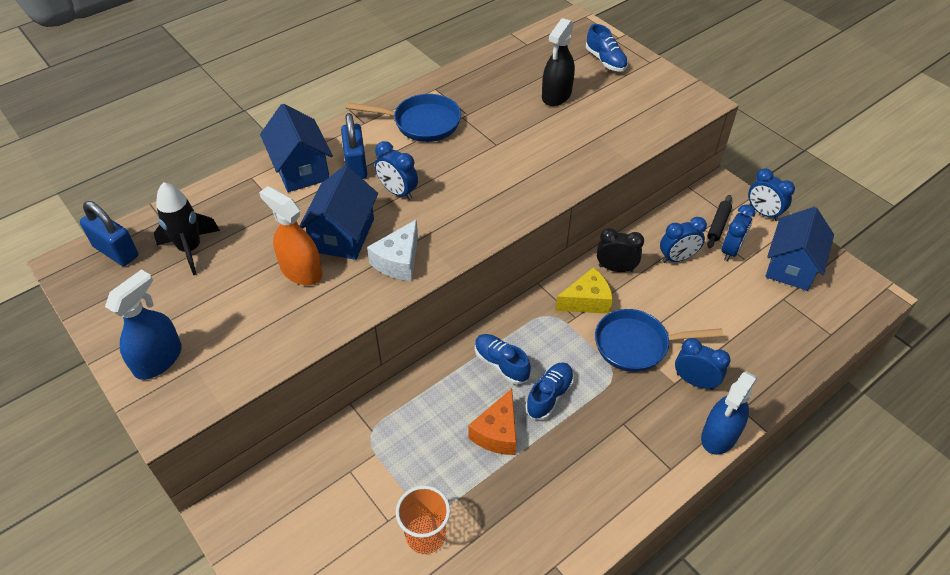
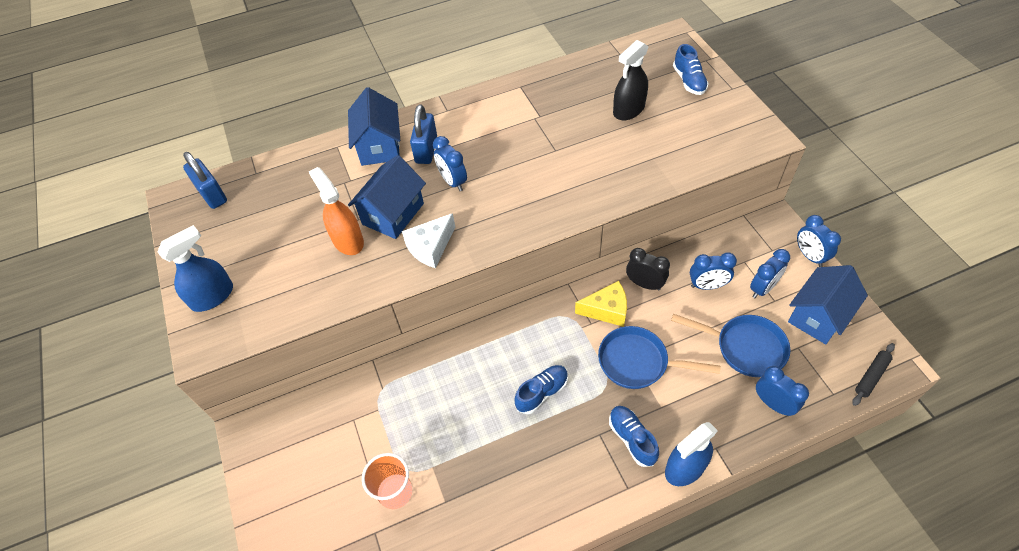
camera: 20 degrees right, 5 degrees up
black rocket [154,182,220,275] -> none
blue pan [346,94,461,142] -> blue pan moved to [671,314,790,377]
orange cheese [468,389,516,455] -> none
blue shoe [475,334,531,384] -> blue shoe moved to [609,406,659,467]
blue clock [675,338,731,390] -> blue clock moved to [756,366,809,416]
black rolling pin [707,195,732,248] -> black rolling pin moved to [852,343,895,406]

